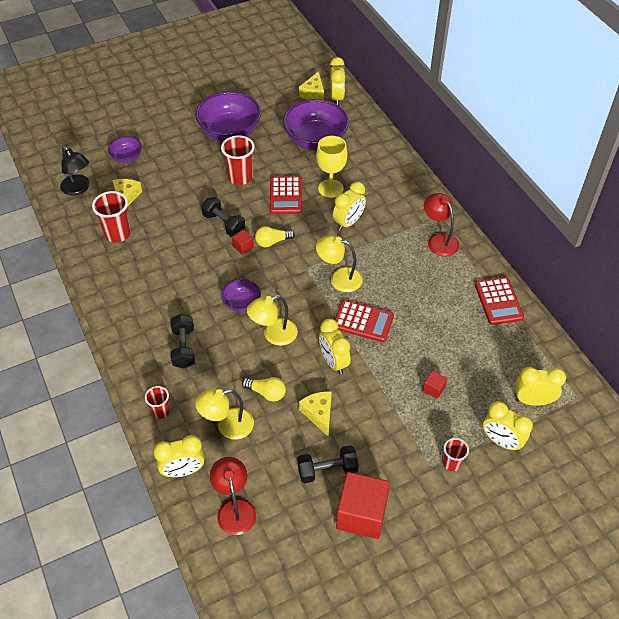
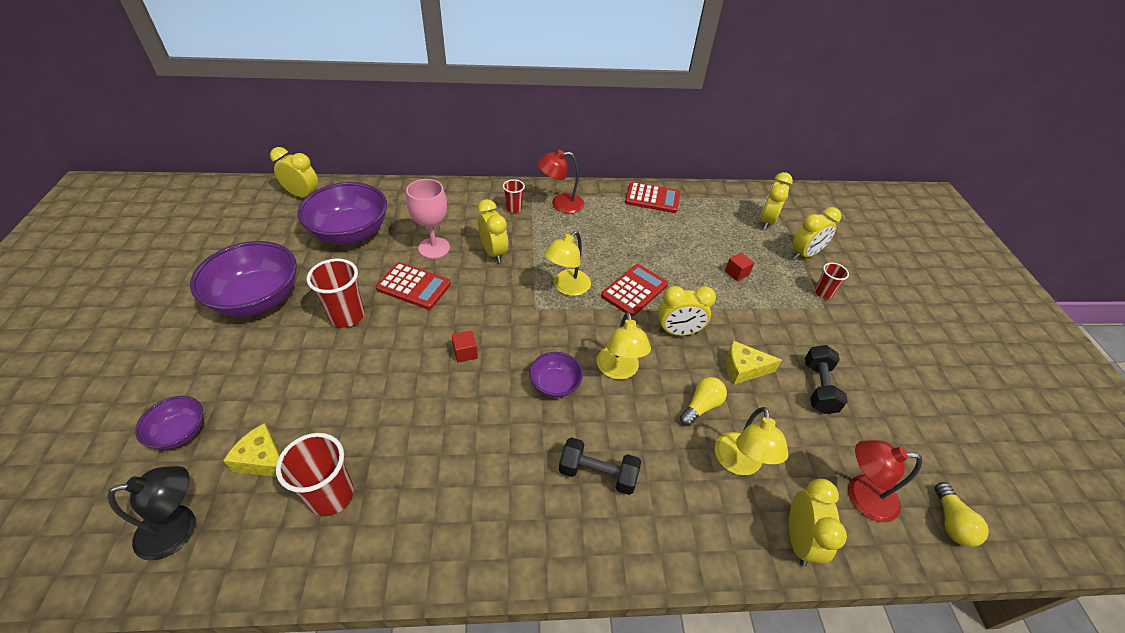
camera: 70 degrees left, 5 degrees down
red cup [145,386,170,419] -> red cup moved to [503,179,525,213]
black dumbbell [201,197,245,237] -> none
yellow light bulb [255,226,295,247] -> yellow light bulb moved to [935,482,989,547]
yellow cheese [299,71,324,100] -> none
yellow goblet [316,136,348,198] -> pink goblet [406,179,450,259]
red cube [336,472,390,539] -> none

